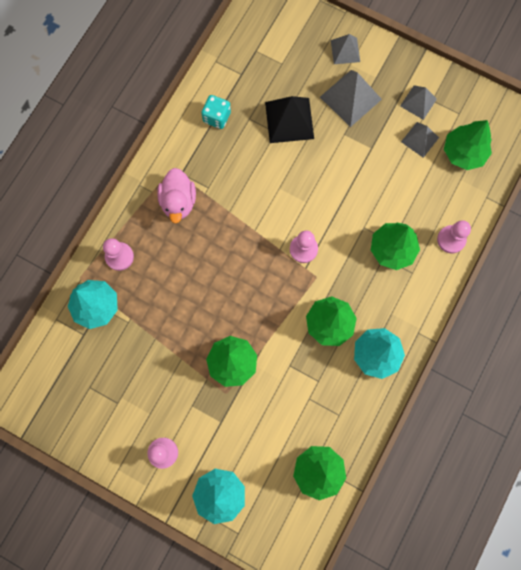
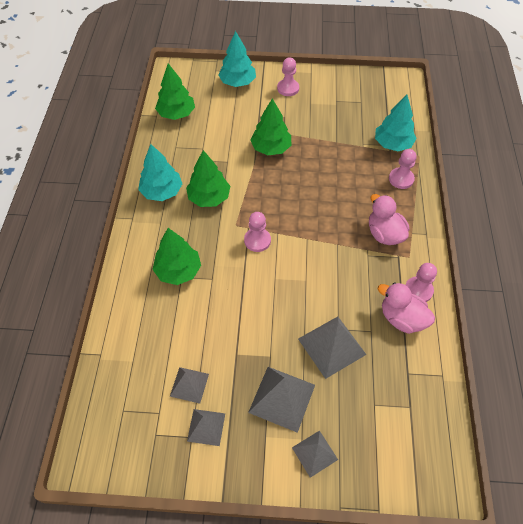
camera: 155 degrees right, 20 degrees down
turquoise dice [201,95,231,129] -> pink duck [378,282,435,334]
black pyramid [265,96,314,143] -> grey pyramid [298,317,367,379]
pink pawn [437,220,471,253] -> pink pawn moved to [405,263,437,302]
green tree [444,120,492,170] -> none

